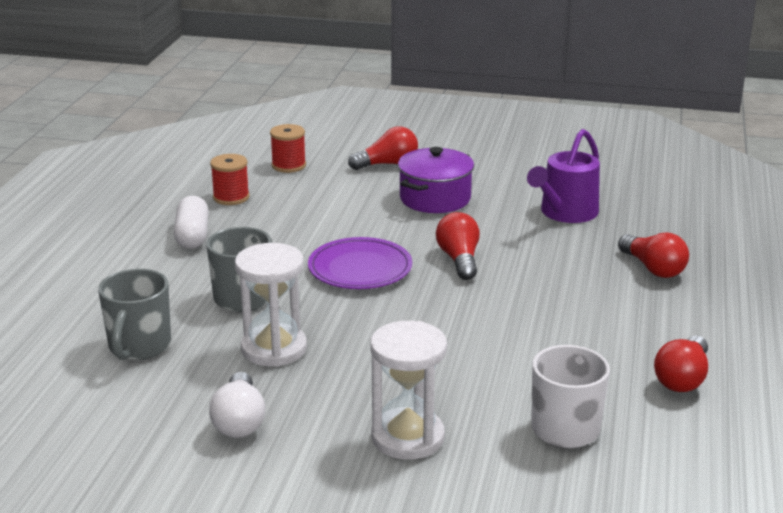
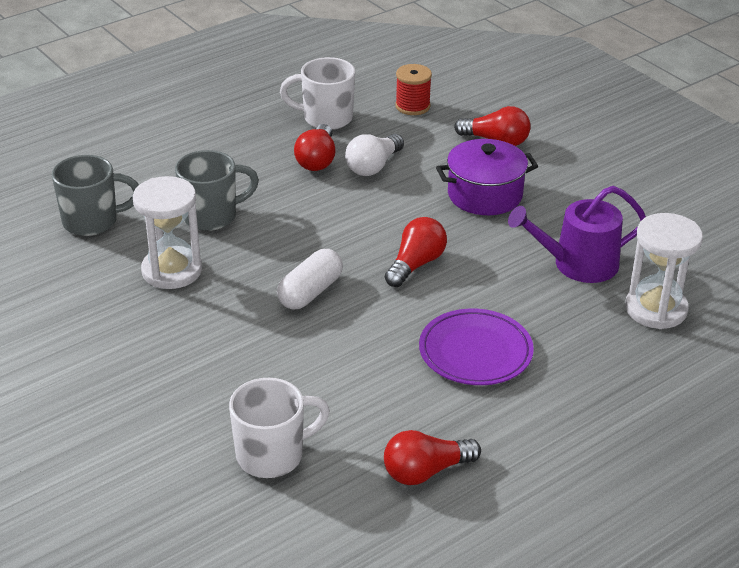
camera: 40 degrees right, 10 degrees up
grey mug [98,269,171,360] -> grey mug turned 150 degrees counterclockwise [52,155,139,236]
white capsule [174,196,209,249] -> white capsule moved to [277,249,343,309]
white light bulb [209,372,265,438] -> white light bulb moved to [345,134,404,176]
red spool [210,154,250,205] -> white mug [280,57,355,130]
purple plate [308,237,412,289] -> purple plate moved to [419,309,534,385]
white hourglass [370,321,447,460] -> white hourglass moved to [625,213,703,329]
red light bulb [618,233,689,278] -> red light bulb moved to [294,124,336,171]

